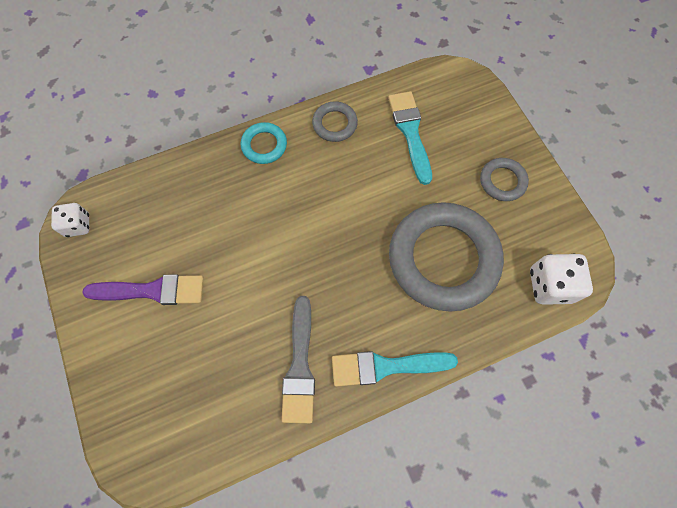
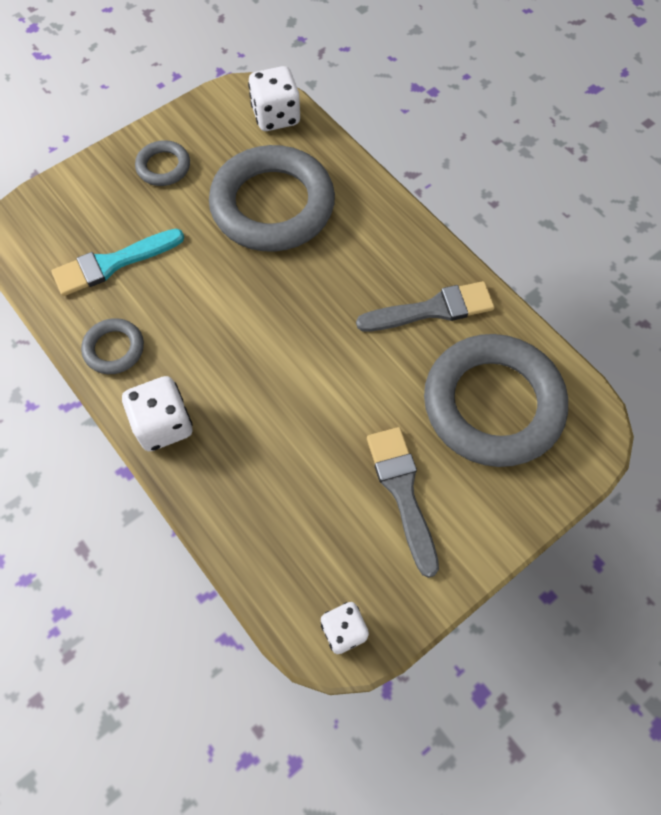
camera: 105 degrees left, 5 degrees down
purple brush [82,275,204,305] -> grey brush [367,427,439,578]
turquoise ring [241,122,287,164] -> white dice [122,376,193,451]
turquoise brush [332,351,458,387] -> none
none -> grey ring [424,334,568,467]

